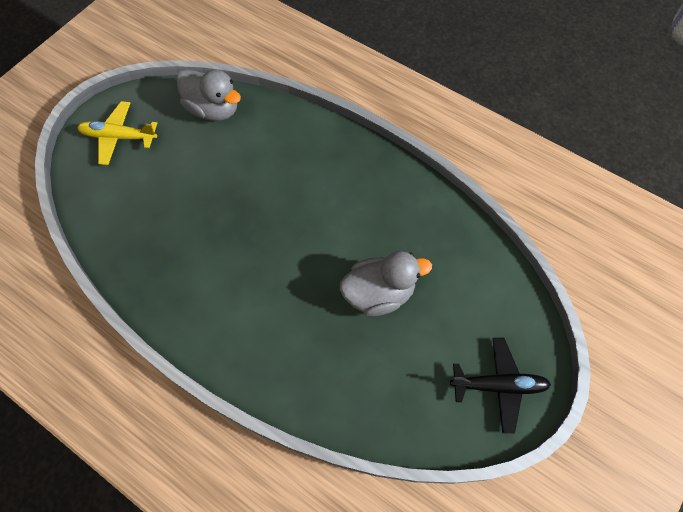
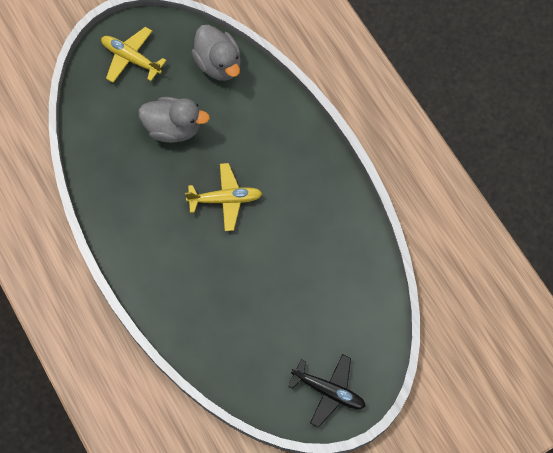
camera: 25 degrees right, 5 degrees up
grey duck [340,251,432,316] -> grey duck moved to [138,97,210,143]
none -> yellow plane [185,163,263,231]

